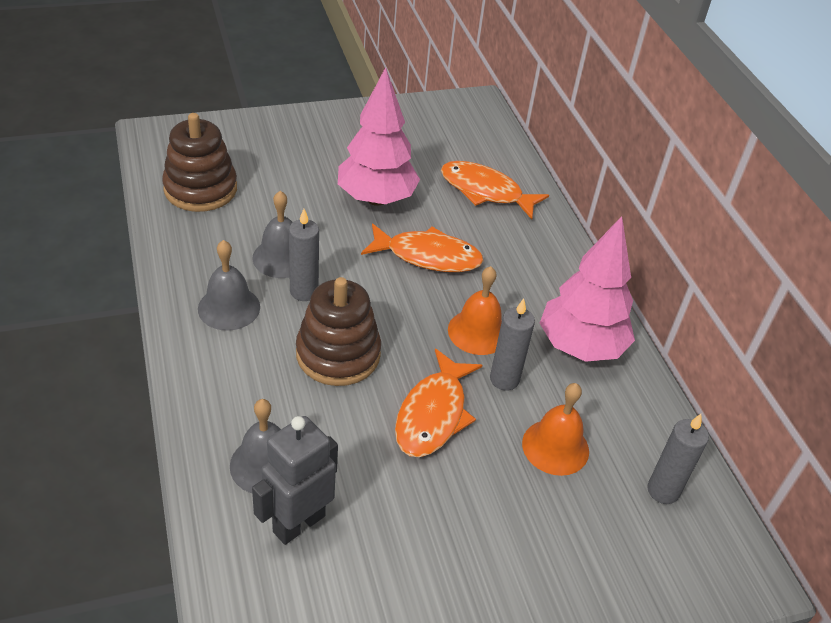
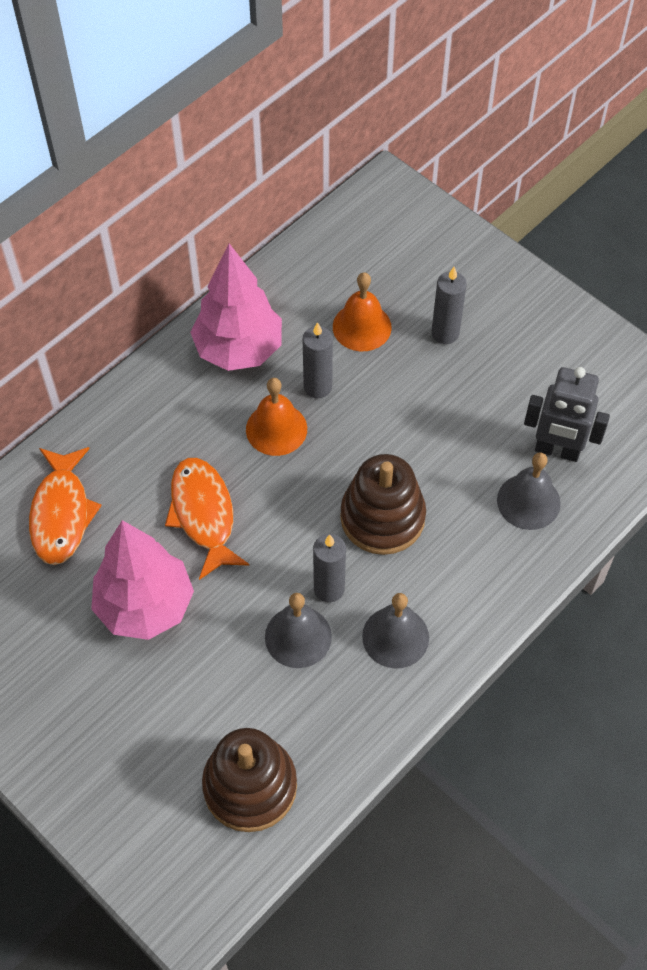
camera: 115 degrees left, 15 degrees up
orange fish [395,348,482,457] -> none
grey candle [647,414,709,504] -> grey candle moved to [432,267,467,344]

